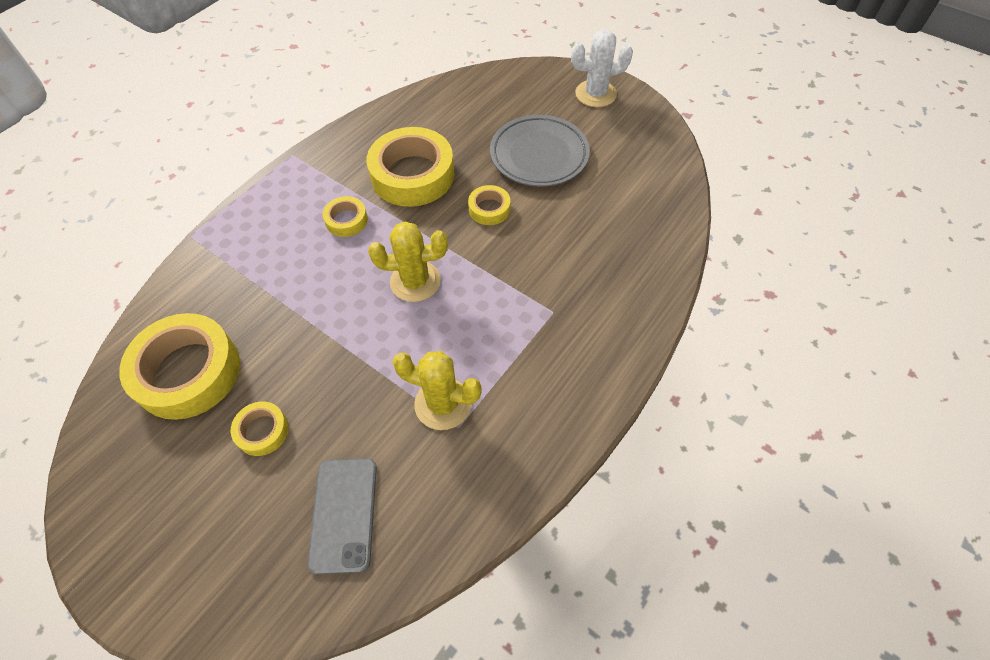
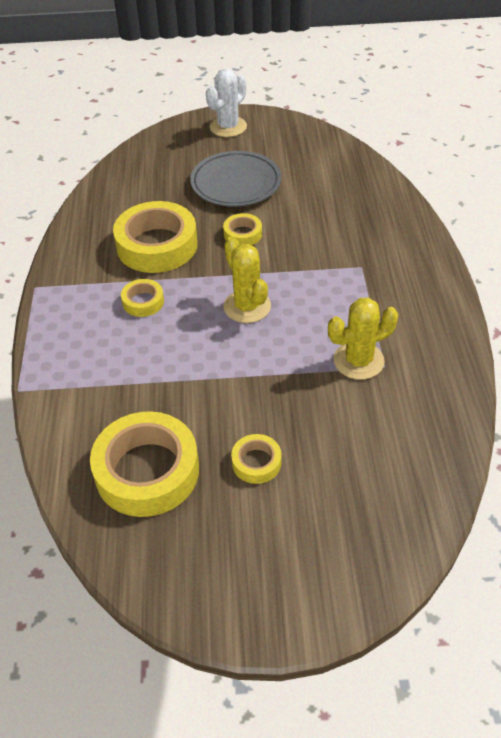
camera: 40 degrees left, 10 degrees down
grey phone [307,458,377,574] -> none
yellow cactus [368,221,448,302] -> yellow cactus turned 75 degrees counterclockwise [223,237,271,323]

